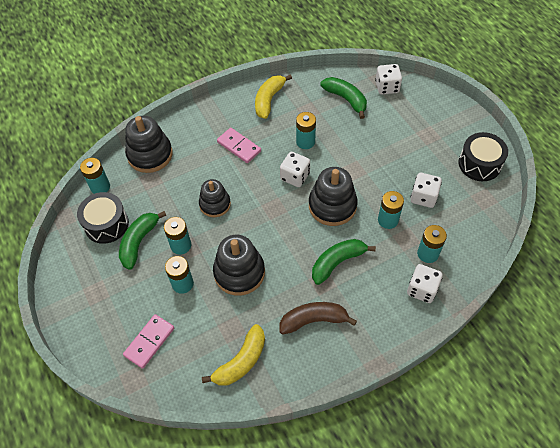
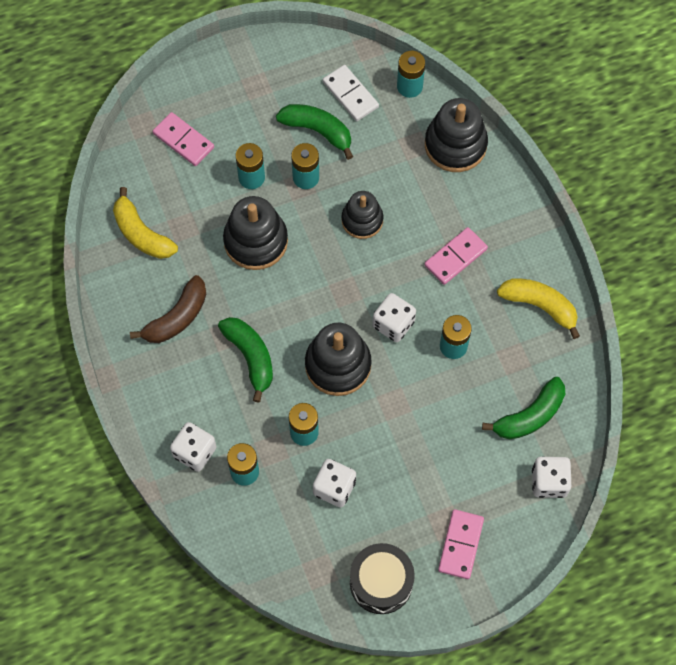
camera: 95 degrees right, 10 degrees up
black drum [77,192,129,244] -> white domino [323,65,379,121]
brown banana [279,302,357,335] -> brown banana turned 45 degrees clockwise [130,275,206,343]
none -> pink domino [438,509,484,579]

